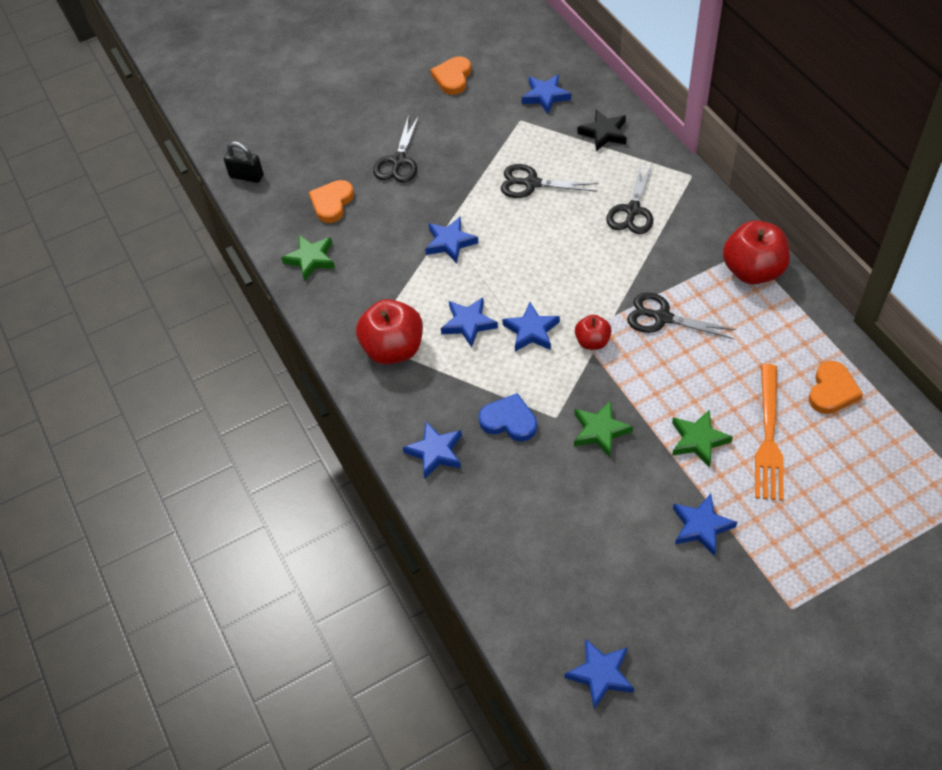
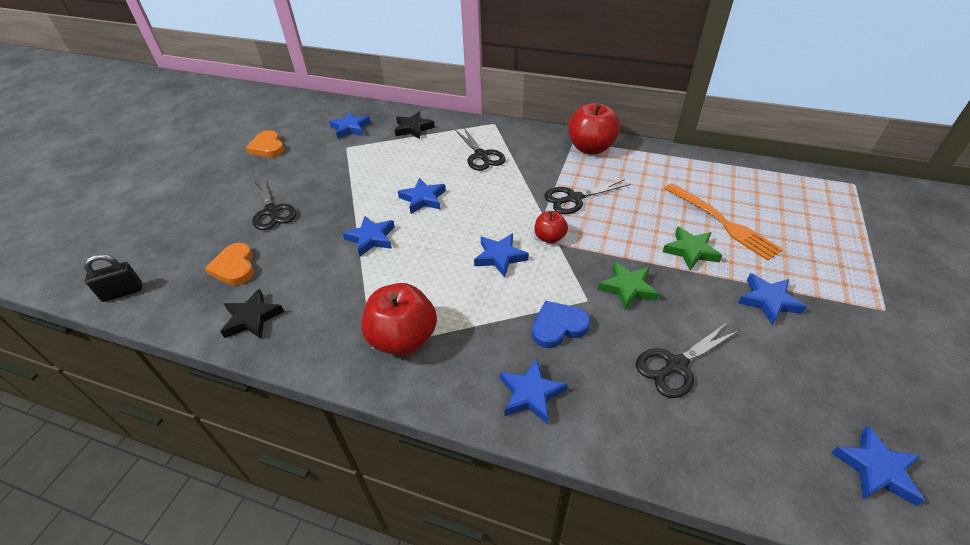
camera: 45 degrees left, 10 degrees down
green star [281,235,335,281] -> black star [220,289,284,339]
blue star [441,297,498,348] -> blue star moved to [398,178,446,214]
black scissors [501,164,599,198] -> black scissors moved to [636,323,738,398]
orange heart [809,361,863,414] -> none

